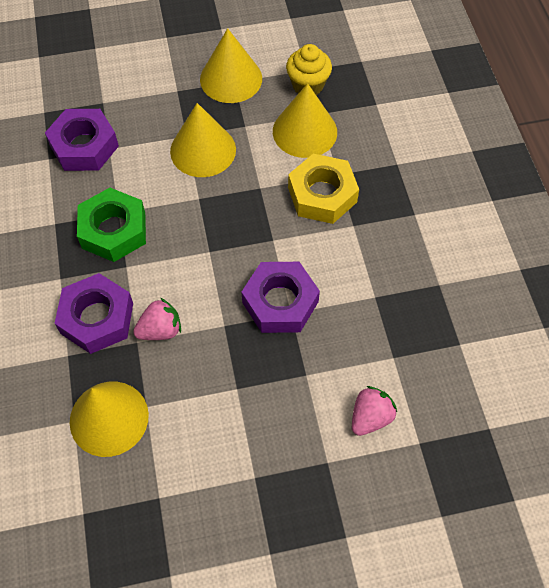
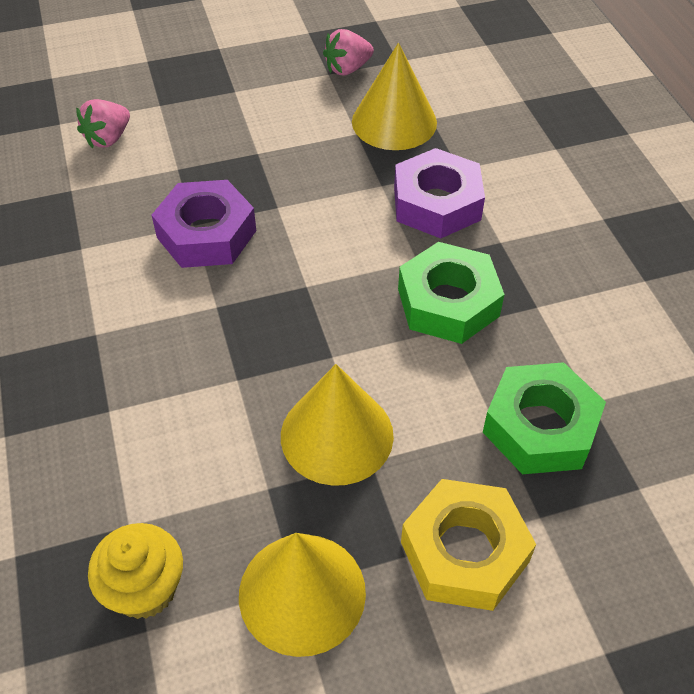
camera: 175 degrees right, 10 degrees down
purple nut [45,109,119,171] -> green nut [483,362,606,474]
pink strawberry [133,298,181,340] -> pink strawberry moved to [323,29,374,76]
yellow cone [273,83,337,158] -> none
yellow nut [288,154,359,224] -> yellow nut moved to [401,479,536,611]

